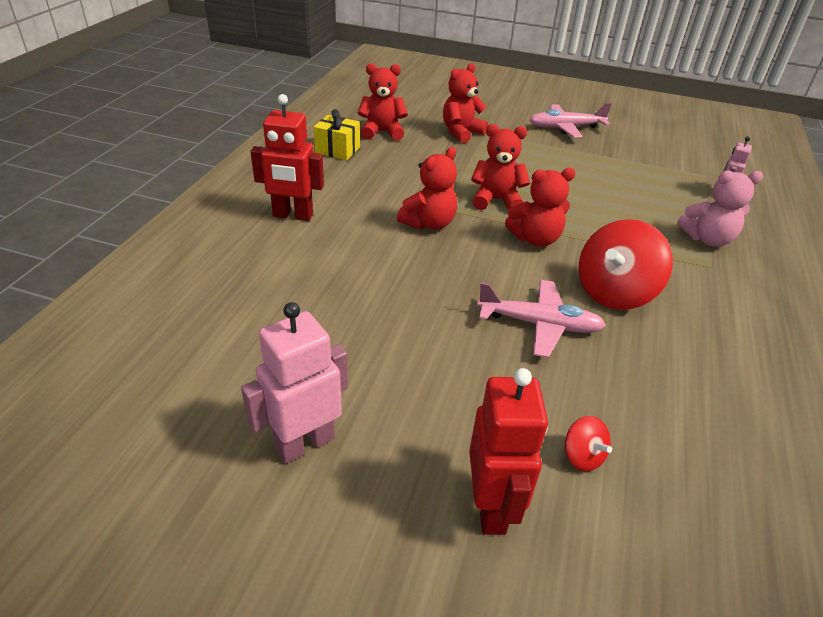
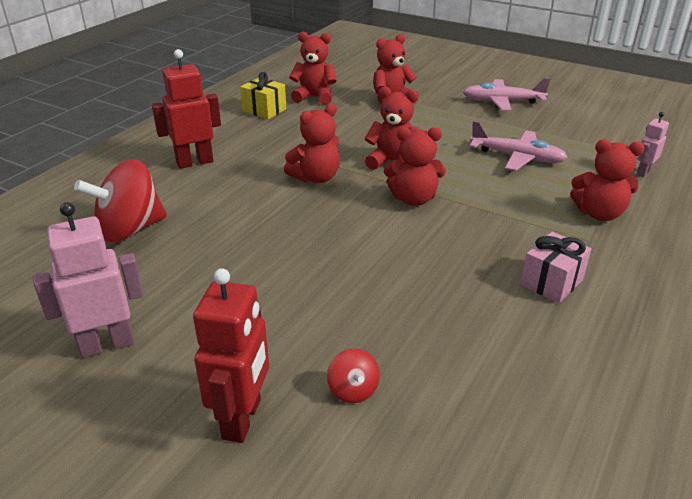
camera: 15 degrees right, 5 degrees down
red robot [251,94,324,221] -> red robot turned 135 degrees clockwise [152,49,221,169]
pink plane [477,280,606,358] -> pink plane moved to [469,121,568,171]
red spinning top [579,219,673,310] -> red spinning top moved to [74,159,167,243]
pink teddy bear [677,171,763,247] -> red teddy bear [570,139,645,221]
none -> pink gift [520,232,591,303]

